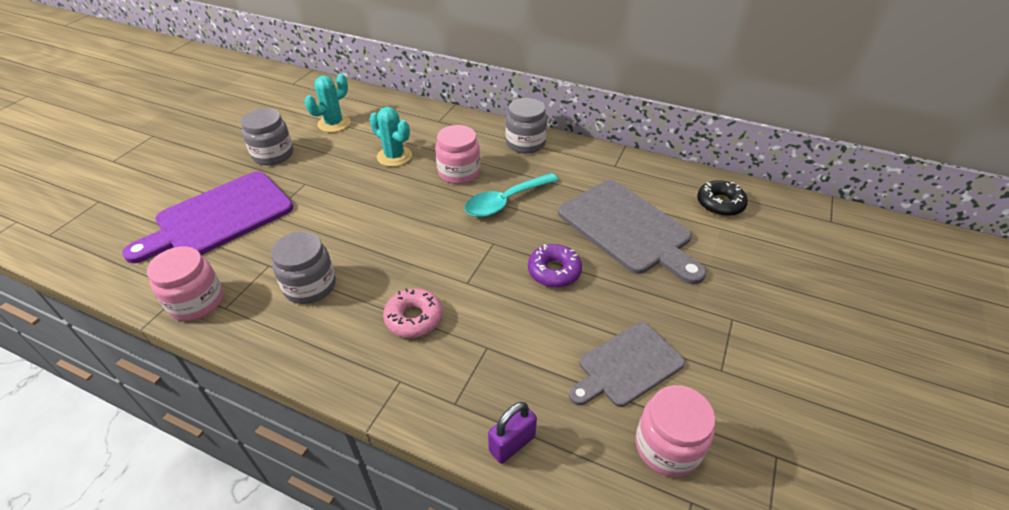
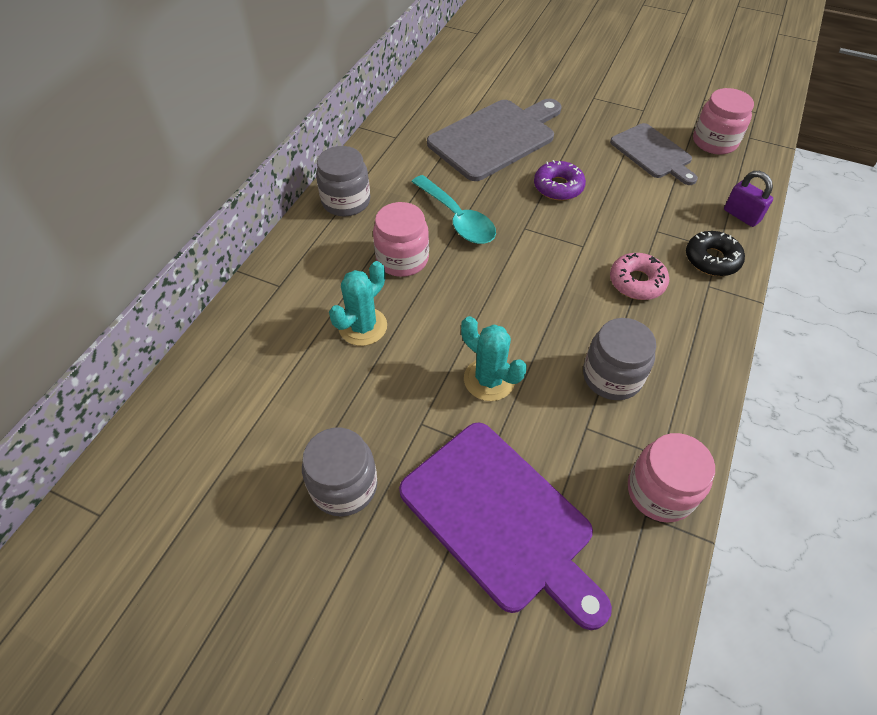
camera: 90 degrees left, 10 degrees up
turquoise cactus [305,74,351,133] -> turquoise cactus moved to [461,316,527,401]
black donut [697,180,748,216] -> black donut moved to [686,231,745,276]

